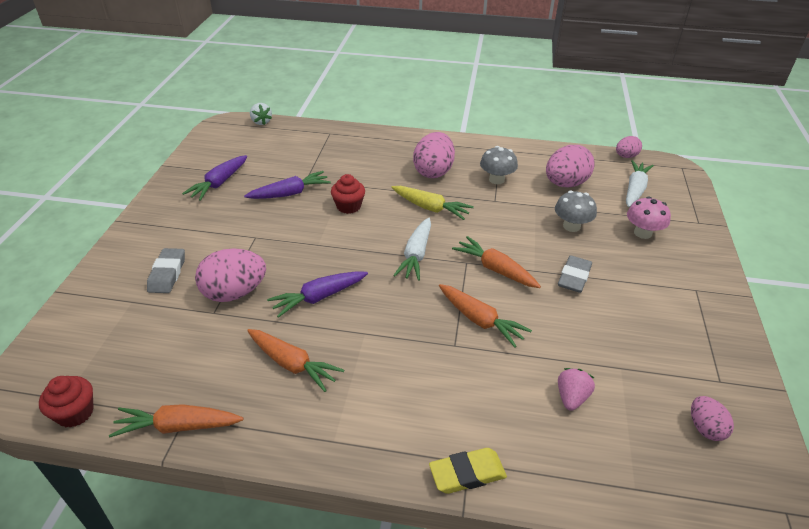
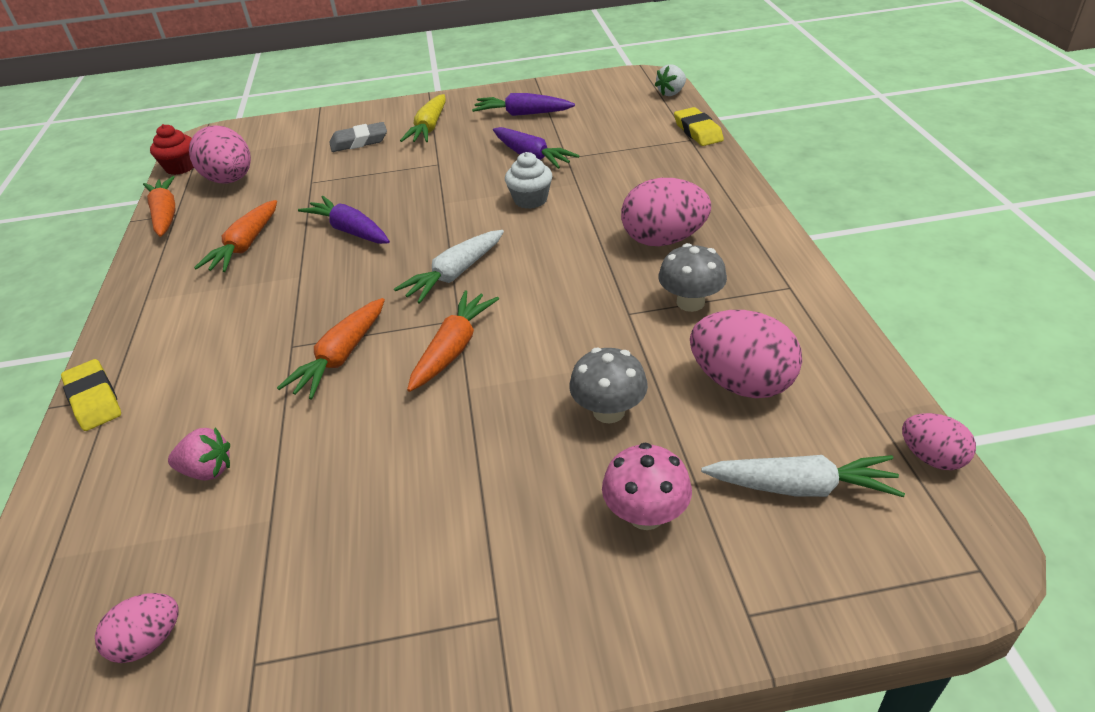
camera: 75 degrees right, 0 degrees up
pink egg [195,248,266,302] -> pink egg moved to [189,125,251,184]
red cupcake [331,174,365,214] -> white cupcake [505,152,552,209]
yellow carrot [391,186,474,220] -> yellow carrot moved to [400,94,446,142]
white carrot [393,218,431,281] -> white carrot turned 45 degrees counterclockwise [394,230,504,304]
grey eraser [558,255,592,293] -> none
none -> yellow eraser [674,107,724,146]

